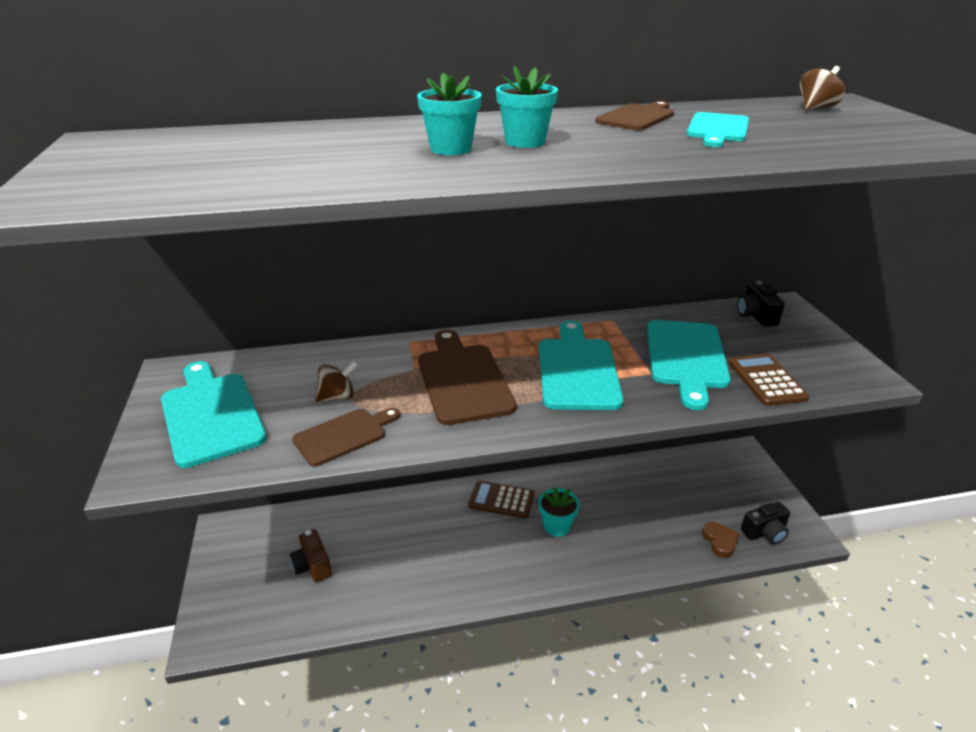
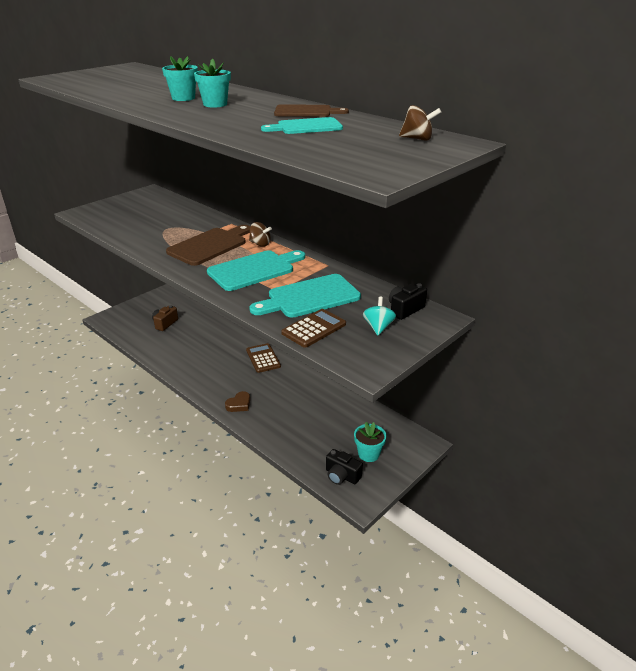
camera: 55 degrees right, 0 degrees up
turquoise cutting board [161,361,267,468] -> none
brown cutting board [292,408,400,466] -> none
brown spinning top [315,361,358,402] -> brown spinning top moved to [249,222,272,247]
turquoise flower pot [539,487,580,537] -> turquoise flower pot moved to [354,422,386,462]
brown heart [702,522,739,558] -> brown heart moved to [225,391,250,412]
none -> turquoise spinning top [363,296,396,335]

